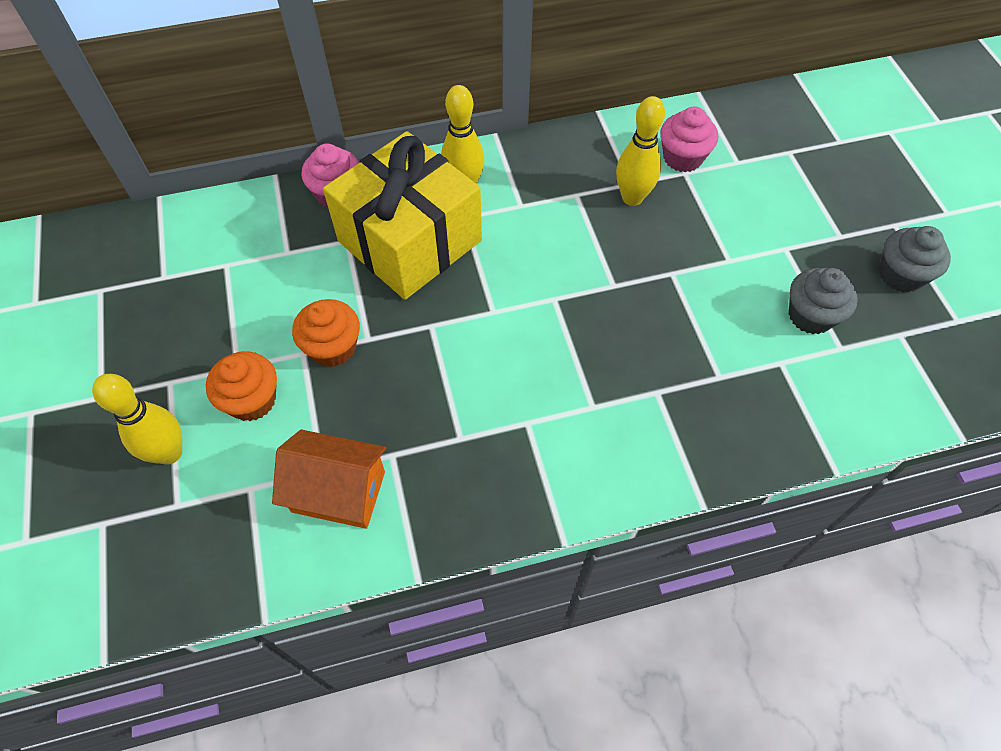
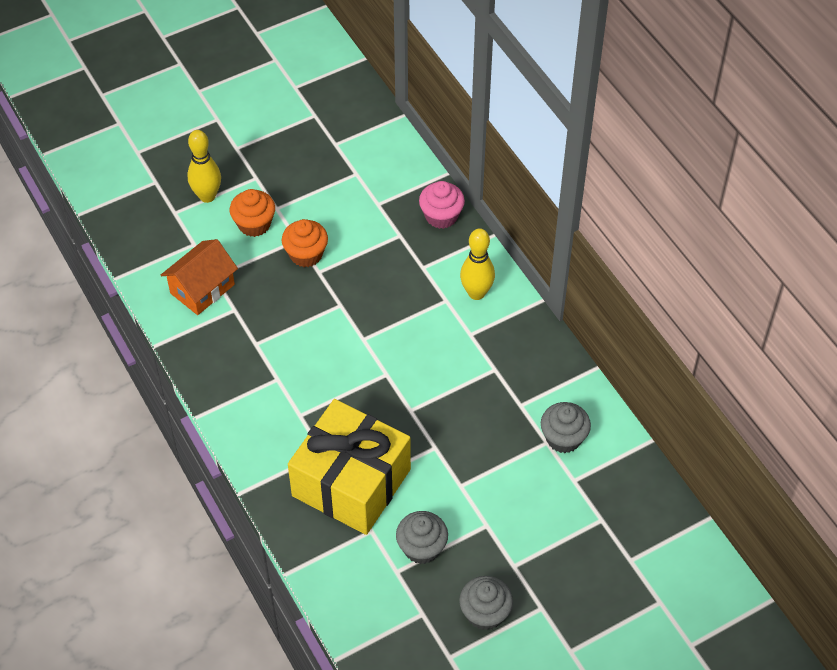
camera: 75 degrees right, 5 degrees down
orange house [272,429,386,529] -> orange house turned 45 degrees clockwise [161,239,238,315]
yellow gift [323,131,482,300] -> yellow gift moved to [288,399,411,535]
yellow bowling pin [616,96,665,206] -> none
pink cupcake [660,107,718,173] -> grey cupcake [541,402,591,453]

